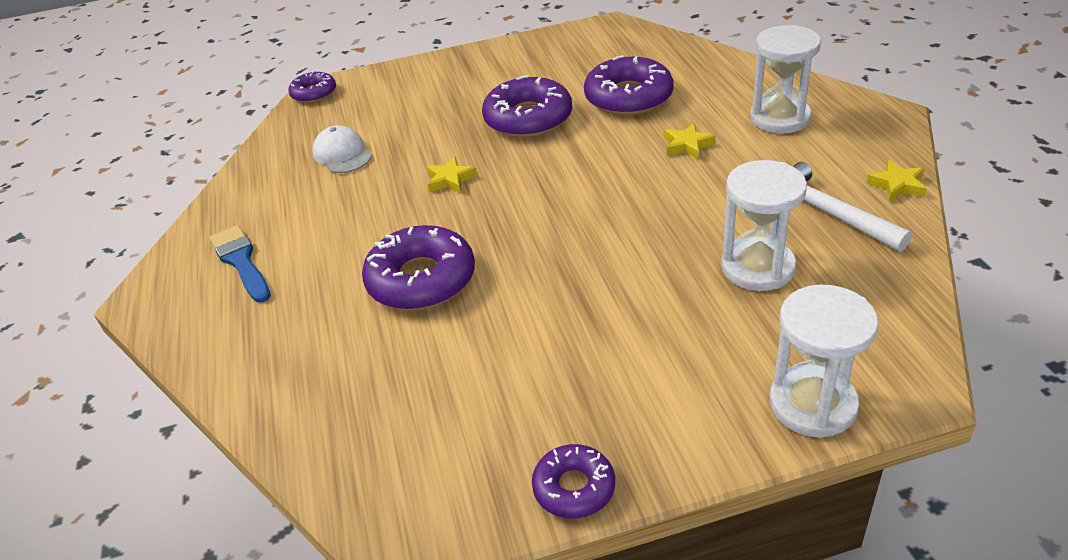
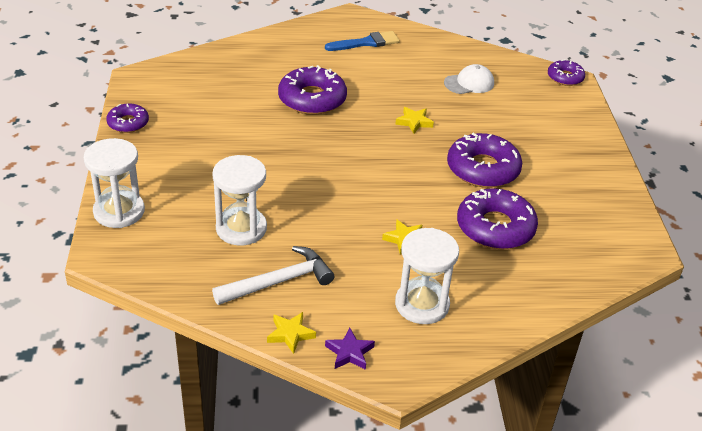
camera: 95 degrees right, 0 degrees up
none -> purple star [325,328,375,370]

